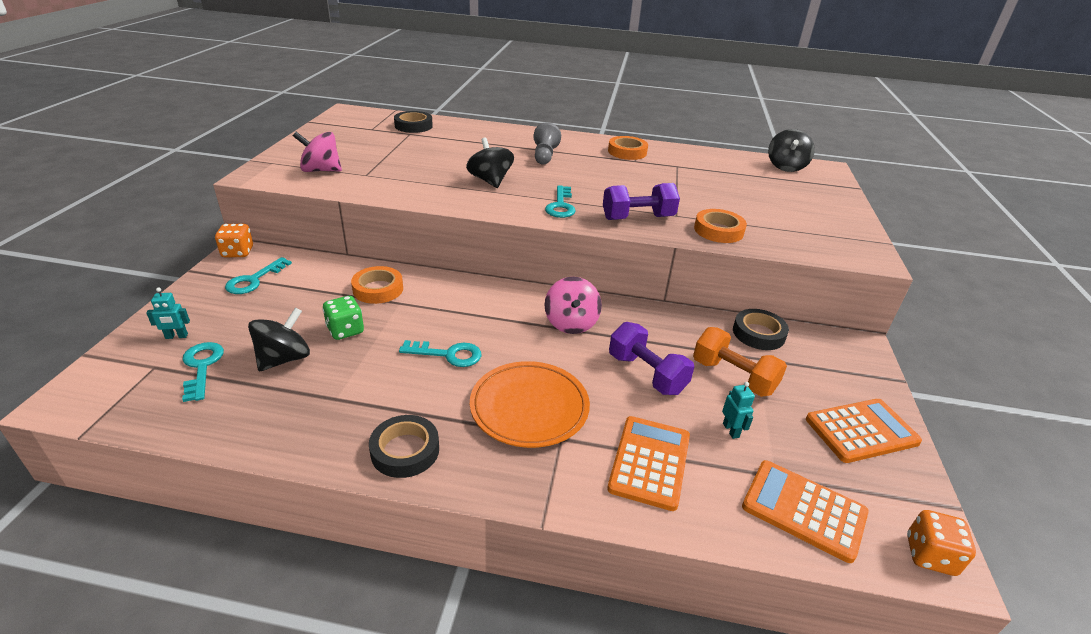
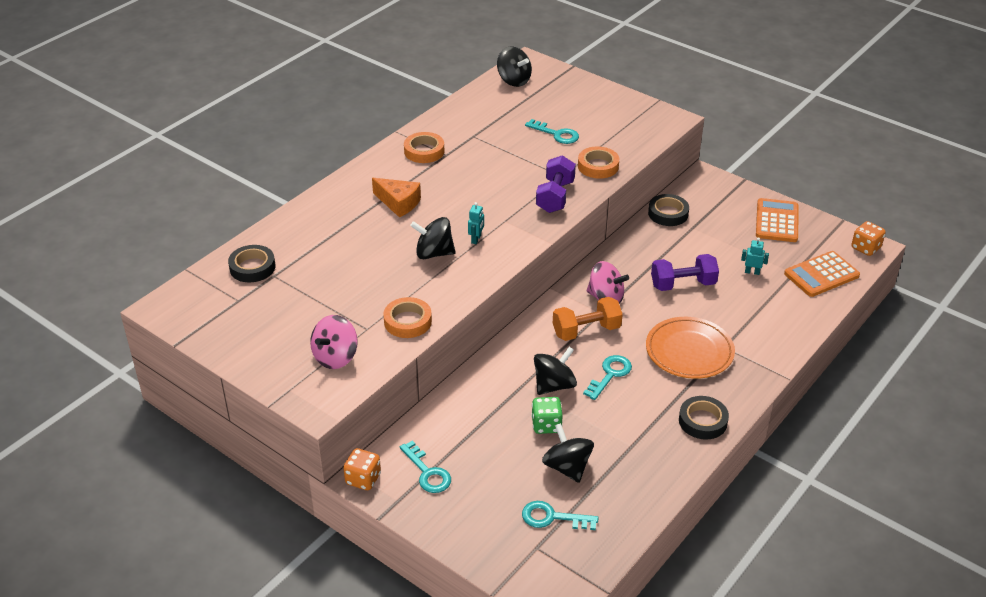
camera: 60 degrees left, 5 degrees up
turquoise robot [146,287,190,339] -> turquoise robot moved to [468,202,484,244]
orange tape [351,266,403,304] -> orange tape moved to [383,297,432,338]
grey pawn [533,122,561,165] -> orange cheese [372,178,421,217]
turquoise key [545,185,575,218] -> turquoise key moved to [525,119,579,144]
orange calculator [607,416,690,511] -> none
orange dumbbell [693,327,787,397] -> orange dumbbell moved to [553,297,623,341]
none -> black spinning top [534,347,577,395]

